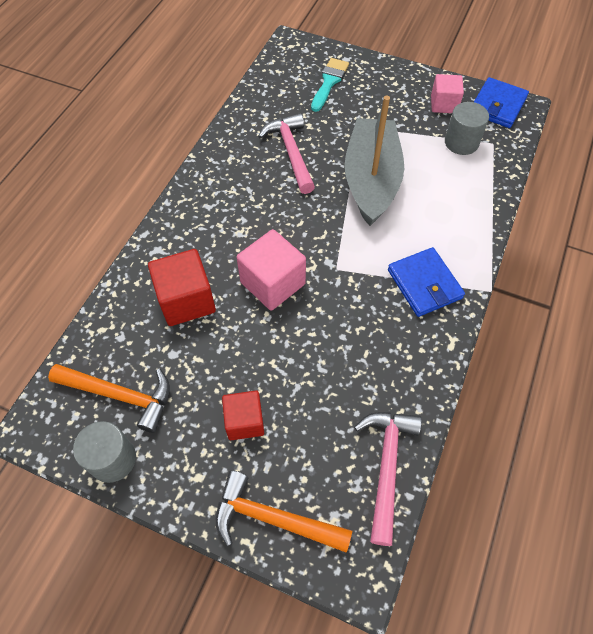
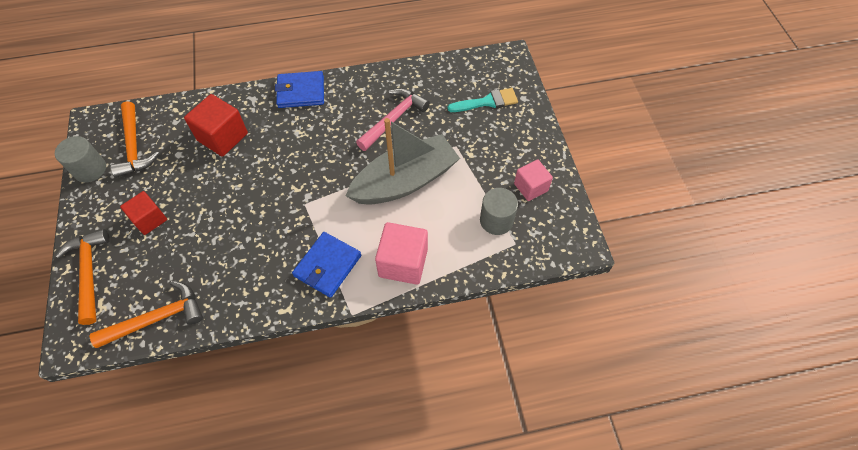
camera: 55 degrees right, 0 degrees up
pink cube [236,229,306,311] -> pink cube moved to [375,222,428,285]
pink hammer [354,412,422,546] -> orange hammer [90,281,203,348]
blue wallet [474,77,529,128] -> blue wallet moved to [275,71,324,108]

